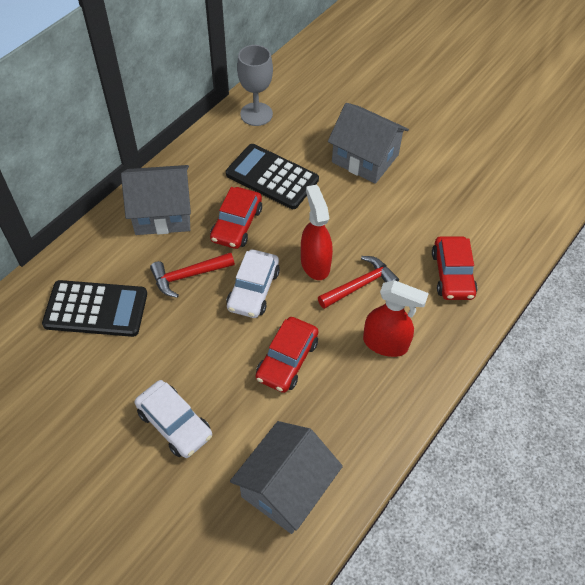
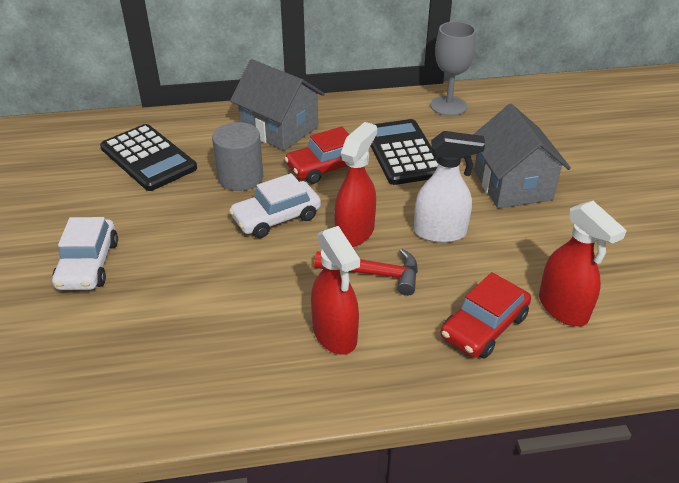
camera: 45 degrees right, 15 degrees down
red hammer [150,252,235,298] -> grey cylinder [212,122,263,191]
grey house [230,421,343,534] -> none
red car [256,317,318,393] -> none
none -> white spray bottle [414,131,485,243]
none -> red spray bottle [539,201,627,326]

